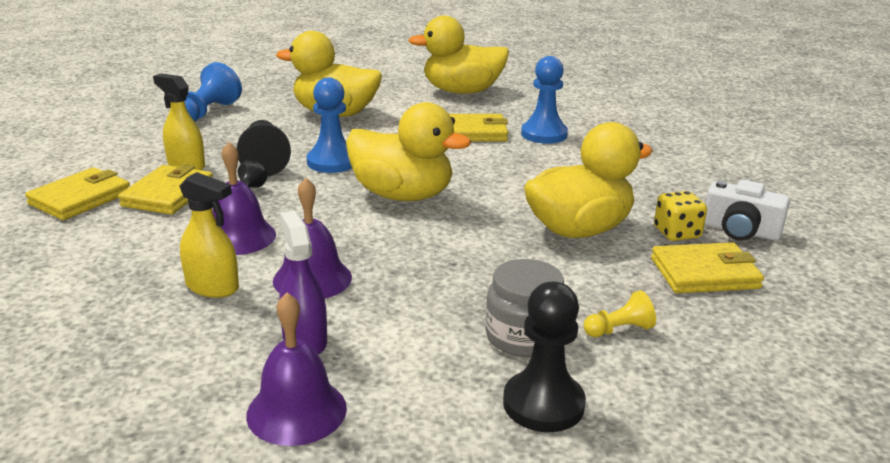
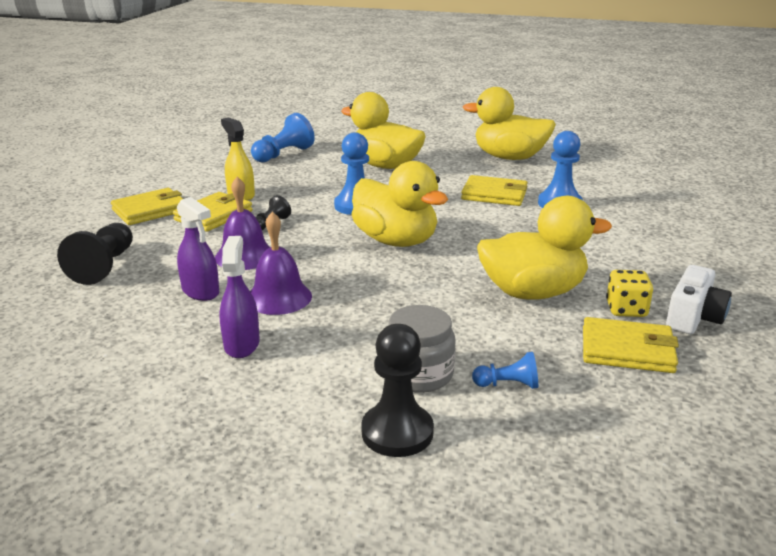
camera: 20 degrees right, 0 degrees up
yellow spray bottle [180,172,239,298] -> purple spray bottle [177,197,219,301]
black pawn [237,120,291,177] -> black pawn moved to [57,223,133,285]
purple bell [246,292,347,446] -> none
yellow pawn [583,290,656,337] -> blue pawn [472,352,538,389]
white camera [704,180,790,241] -> white camera turned 105 degrees counterclockwise [666,265,732,334]

